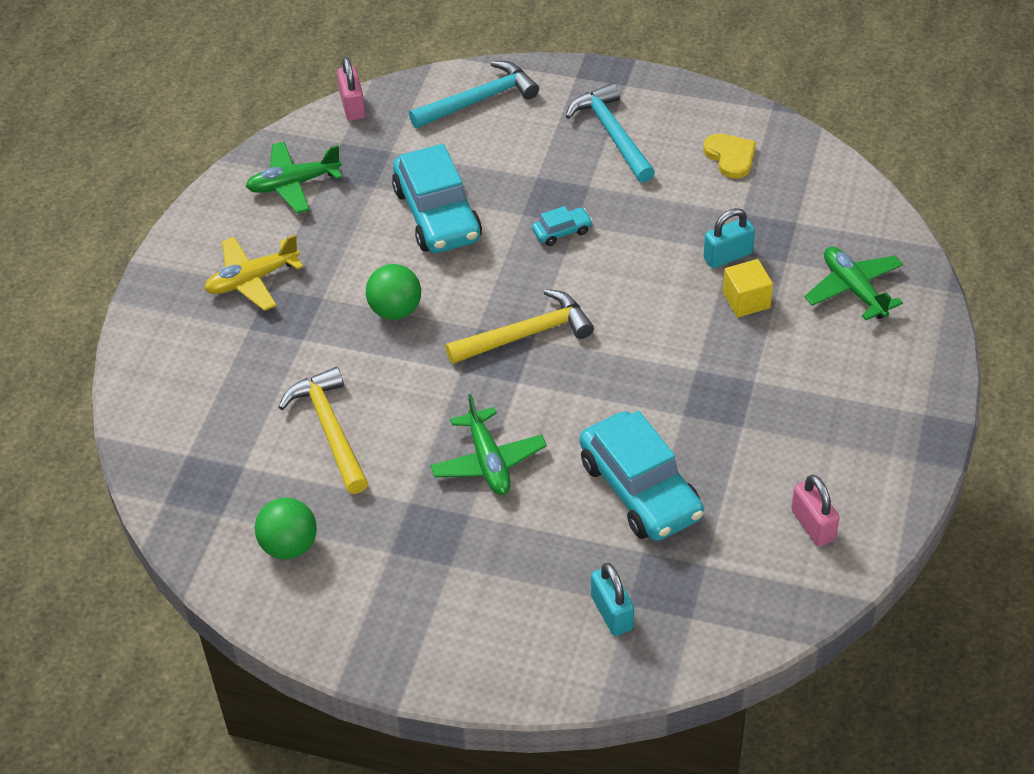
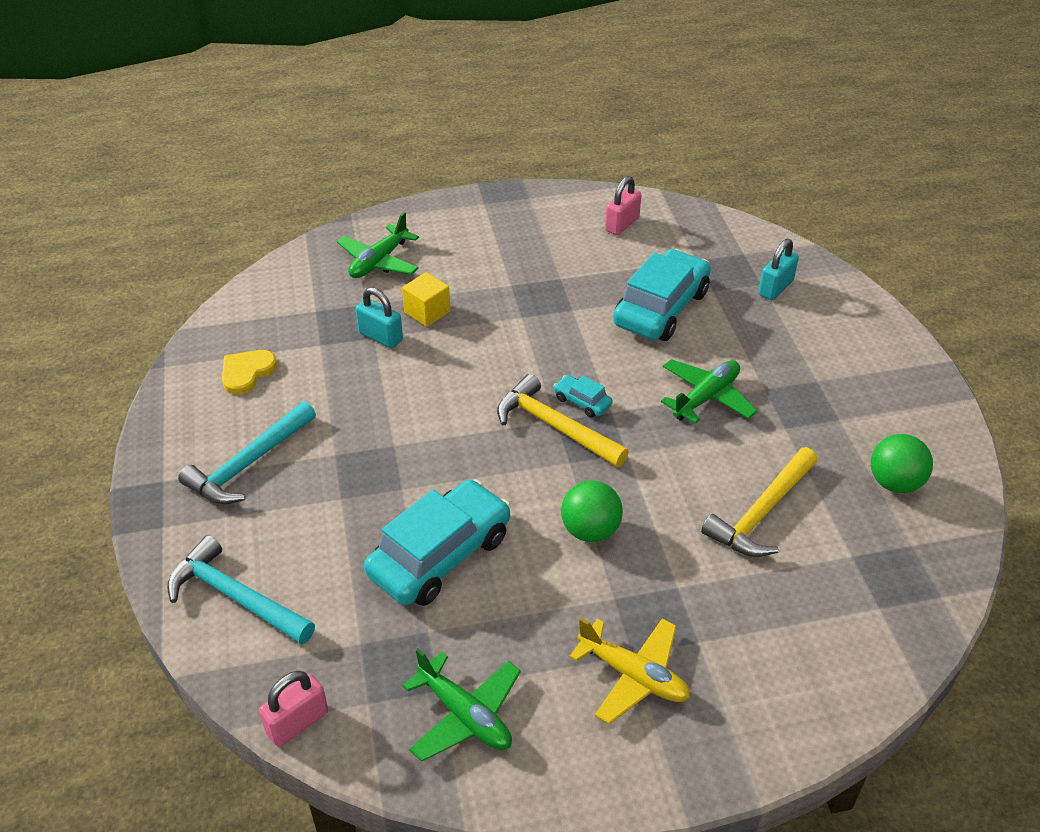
camera: 120 degrees left, 5 degrees down
turquoise car [532,206,593,246] -> turquoise car moved to [553,375,613,418]

